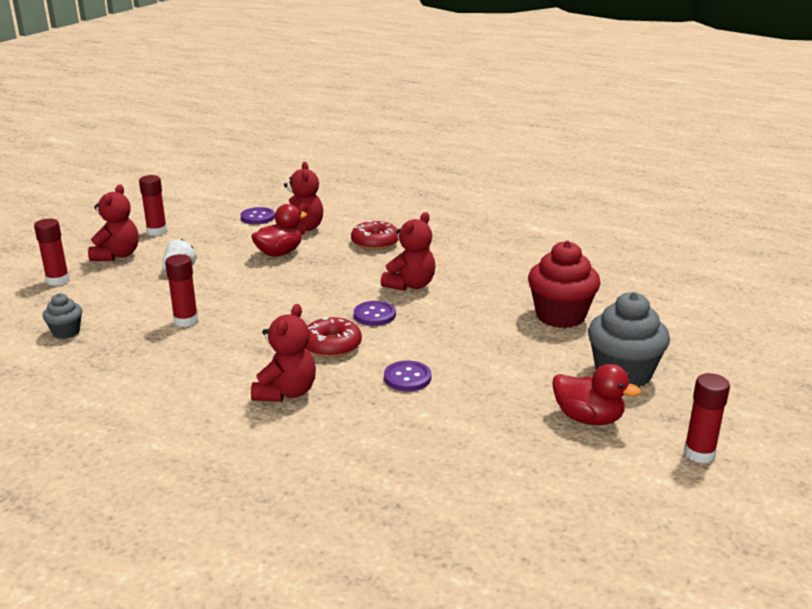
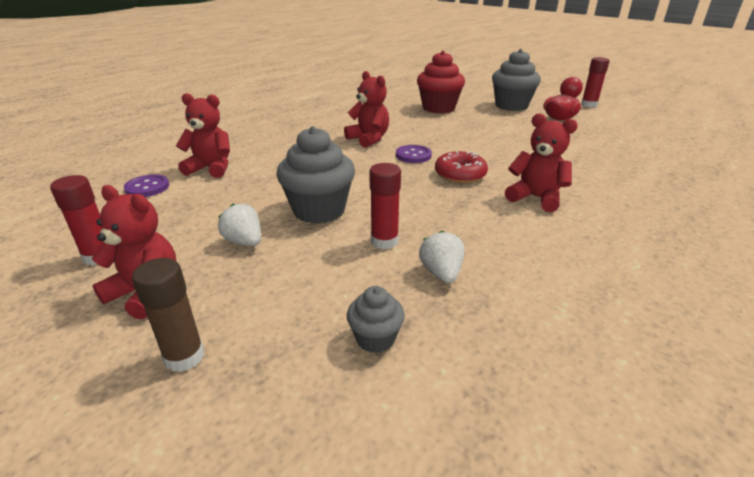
camera: 75 degrees left, 5 degrees up
red glue stick [34,219,70,286] -> brown glue stick [132,258,204,372]
red duck [251,204,307,256] -> none
red donut [351,220,398,250] -> none
purple button [384,360,432,391] -> none
none -> grey cupcake [277,126,355,224]
none -> white strawberry [419,231,464,283]

